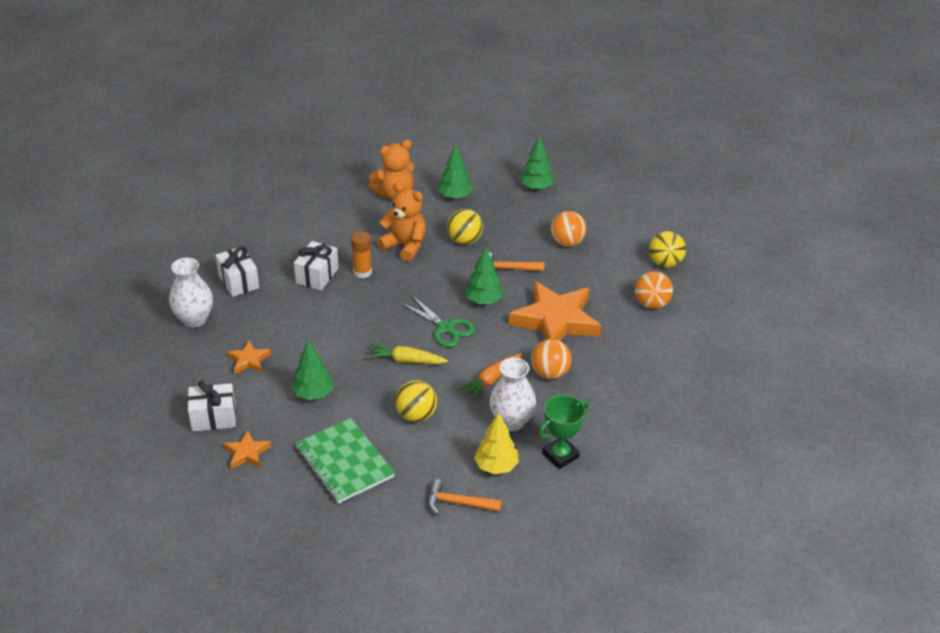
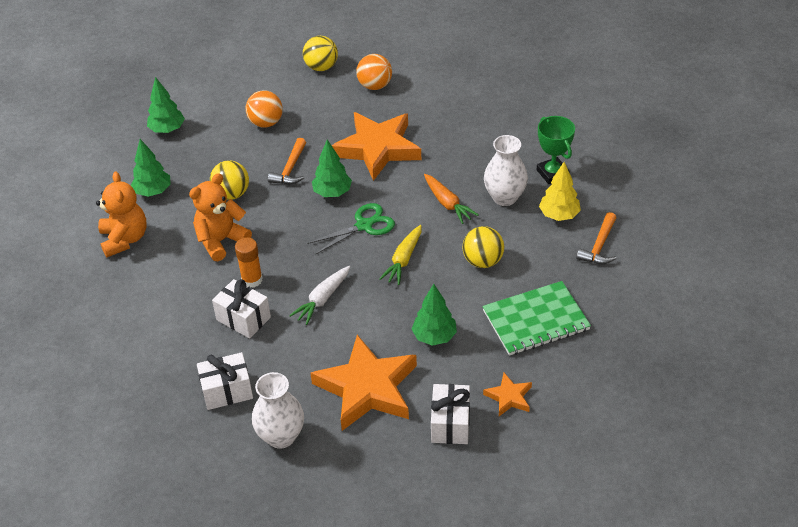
camera: 75 degrees left, 5 degrees up
orange star [227,340,271,374] -> orange star [310,335,417,431], size x2.19
orange ball [531,339,572,379] -> none
none -> white carrot [289,266,350,325]

